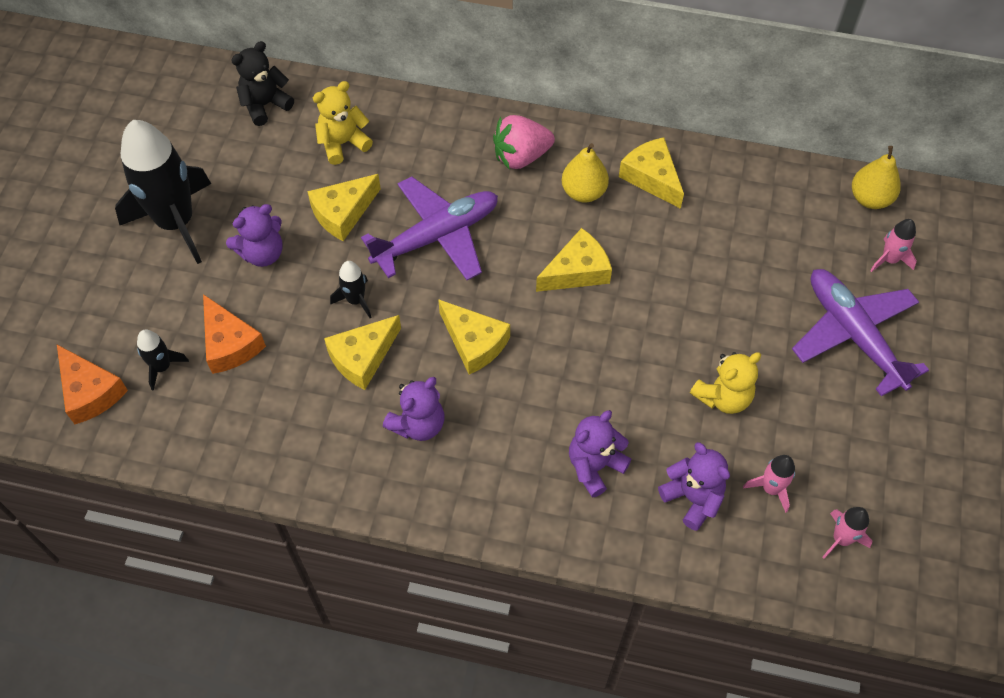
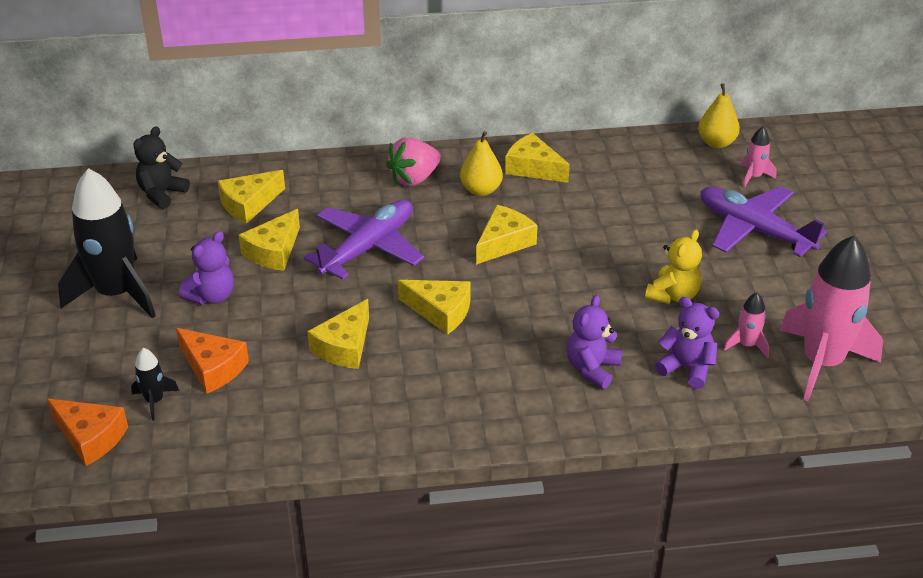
camera: 20 degrees left, 20 degrees down
yellow teddy bear [313,81,373,165] -> yellow cheese [218,170,285,224]
black rocket [330,261,371,318] -> none
purple teddy bear [383,377,444,441] -> none
pink rocket [823,507,872,559] -> pink rocket [779,235,883,402], size x2.29

